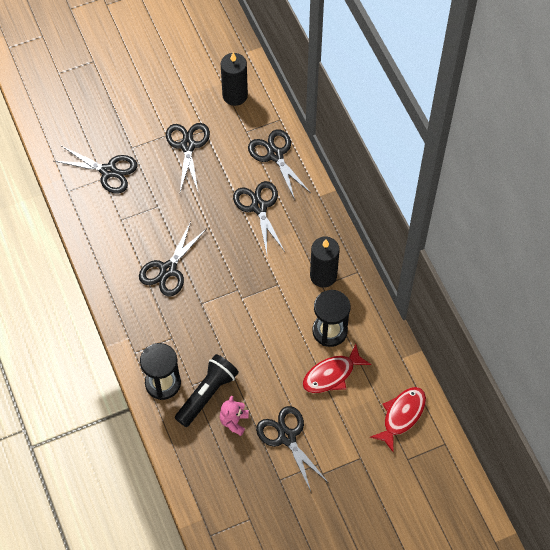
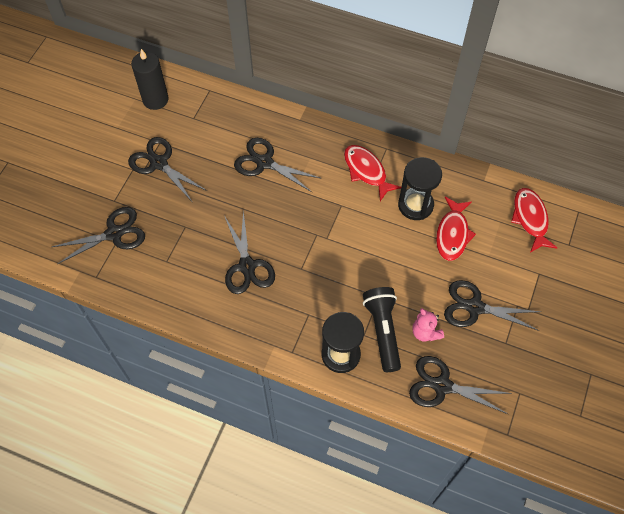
camera: 45 degrees left, 0 degrees up
black scissors [248,129,311,200] -> black scissors moved to [409,356,512,414]
black candle [310,236,340,288] -> red fish [344,145,401,201]

